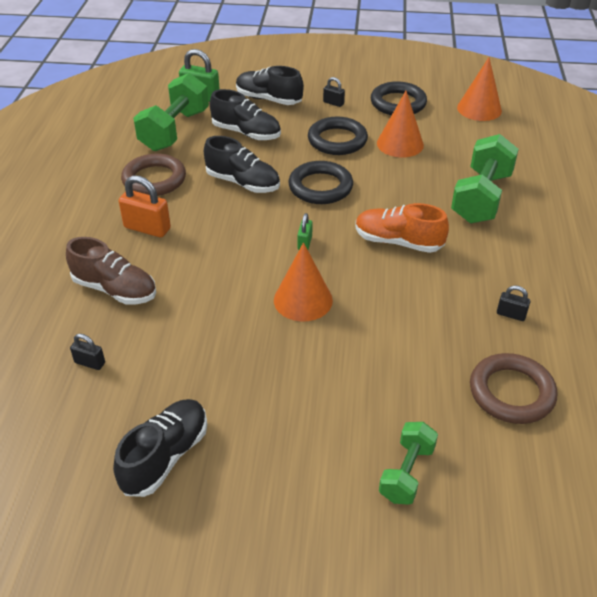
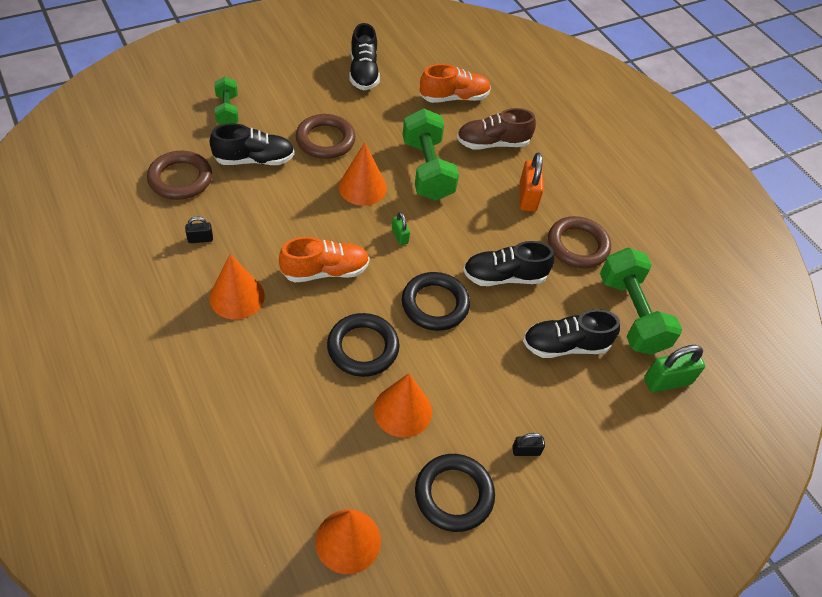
camera: 140 degrees right, 10 degrees up
black padlock [70,334,105,370] -> orange shoe [420,64,491,103]
orange padlock [119,175,171,237] -> orange padlock turned 75 degrees counterclockwise [520,152,544,212]
black shoe [236,66,304,105] -> black shoe moved to [210,123,295,165]
black ring [308,117,368,155] -> black ring moved to [327,313,400,377]
green dumbbell [451,134,519,224] -> green dumbbell moved to [403,109,459,201]
none -> orange cone [209,254,265,319]
none -> brown ring [296,114,355,159]

